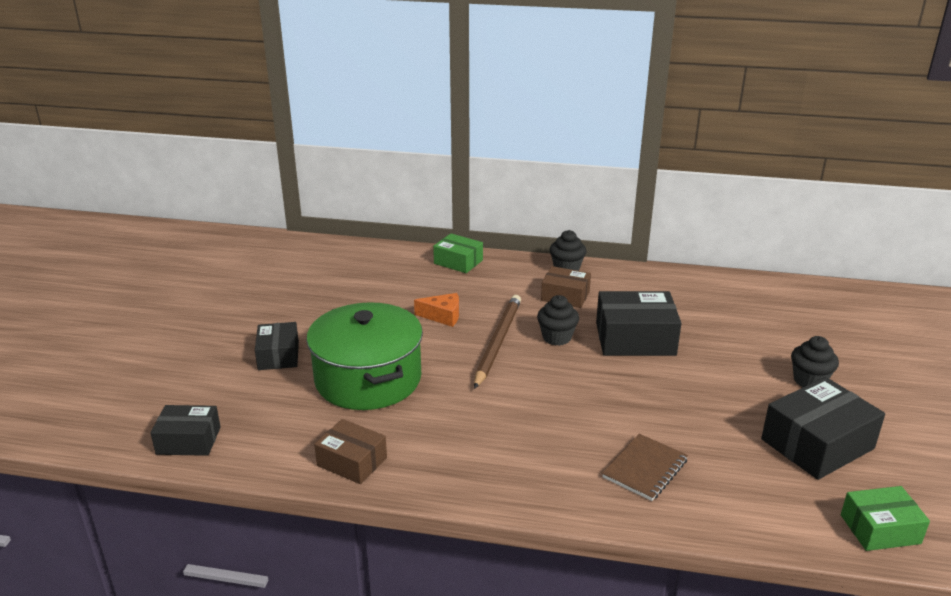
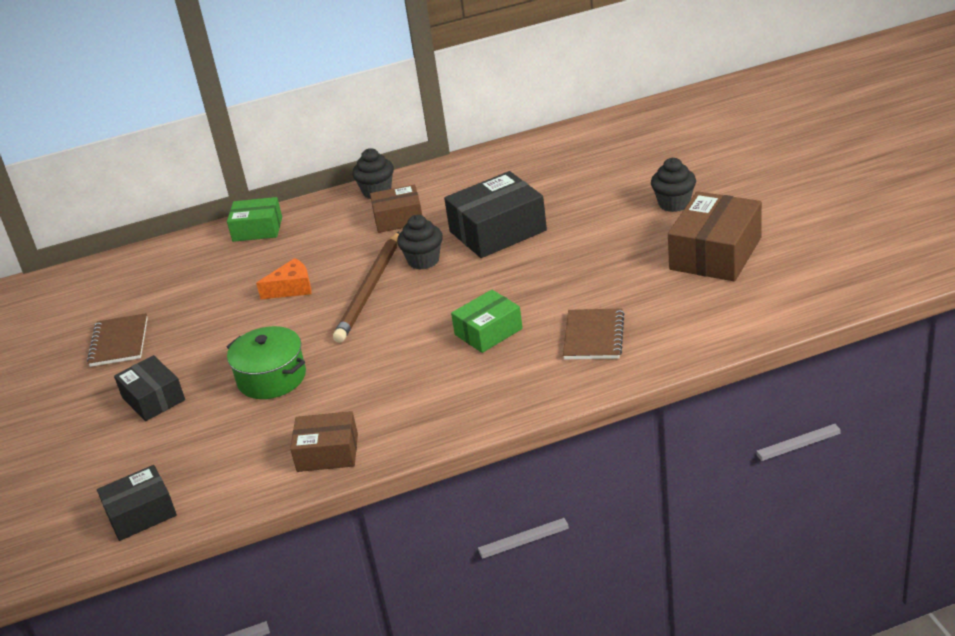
camera: 25 degrees left, 5 degrees up
green pot [306,302,423,410] -> green pot [227,326,306,399], size x0.59
brown pencil [474,295,521,389] -> brown pencil turned 150 degrees counterclockwise [333,231,399,343]
black box [761,377,885,480] -> brown box [668,191,762,281]
green box [841,486,930,551] -> green box moved to [451,290,523,353]
none -> brown notebook [87,313,148,367]

